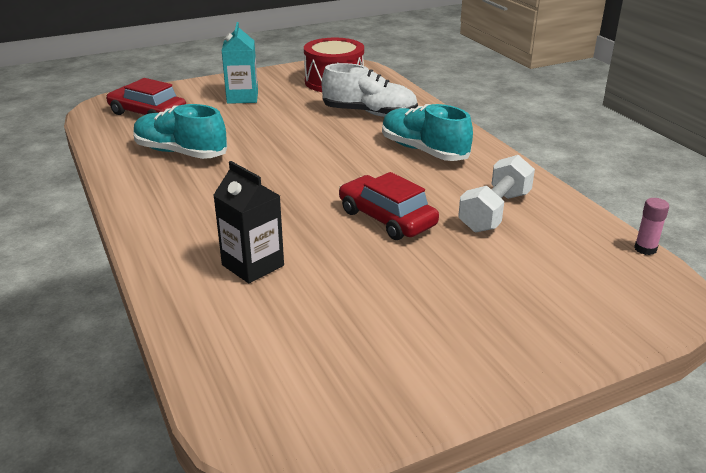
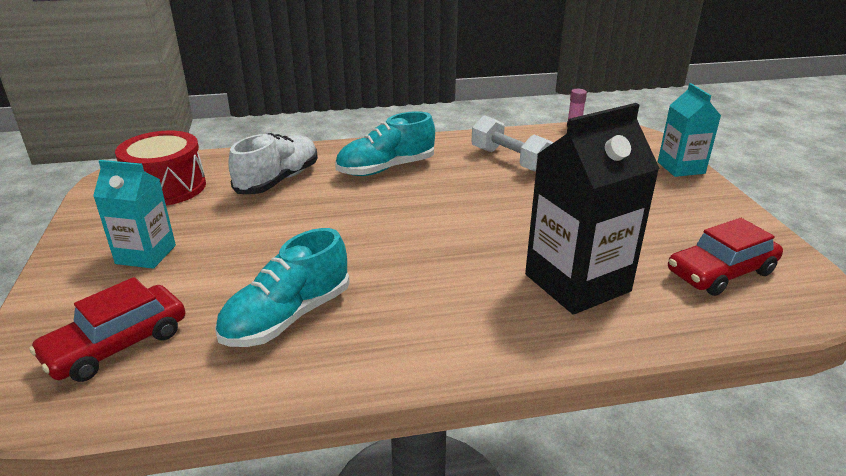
camera: 75 degrees left, 0 degrees up
black carton [213,161,284,283] -> black carton [525,103,660,315], size x1.66
red car [339,172,439,240] -> red car moved to [668,218,783,296]
none -> turquoise carton [658,83,721,177]

